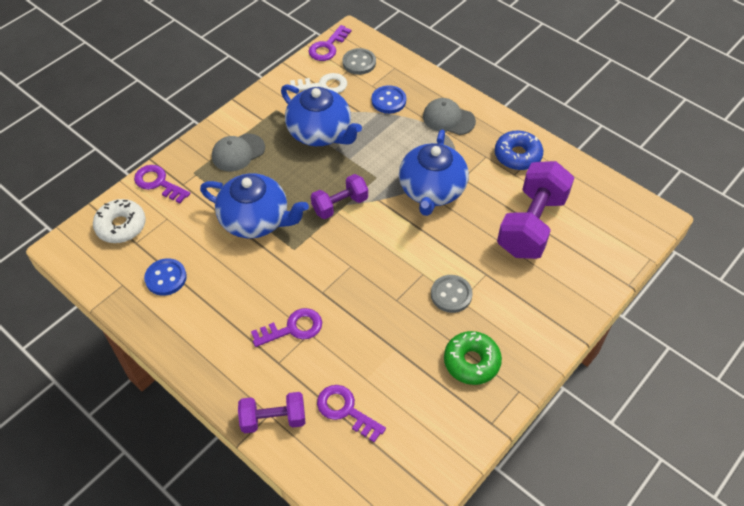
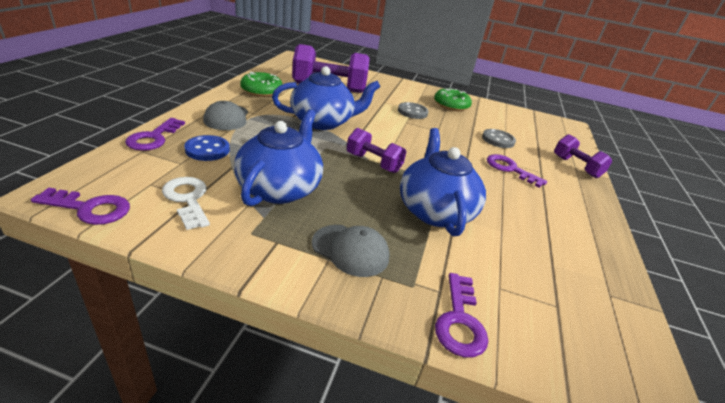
camera: 120 degrees left, 20 degrees down
white donut [93,199,146,243] -> none
blue button [144,258,187,296] -> none
purple key [317,385,386,443] -> purple key moved to [125,118,185,151]
grey button [342,48,376,75] -> grey button moved to [482,129,516,148]
blue donut [495,130,543,170] -> green donut [240,72,283,97]

